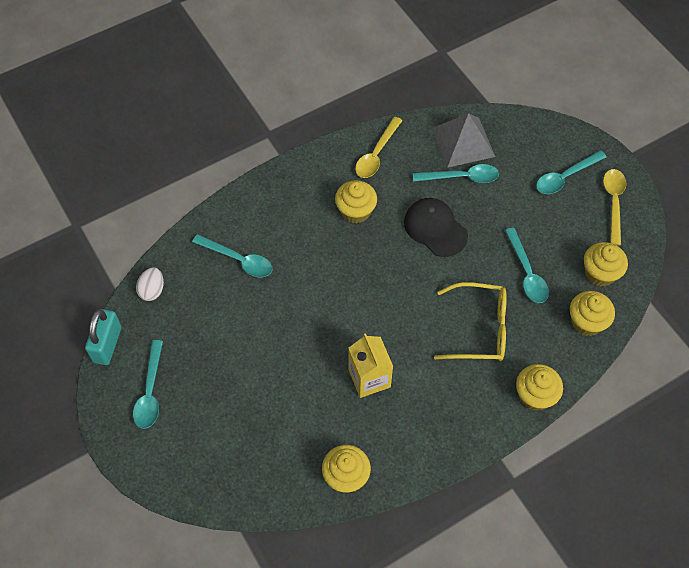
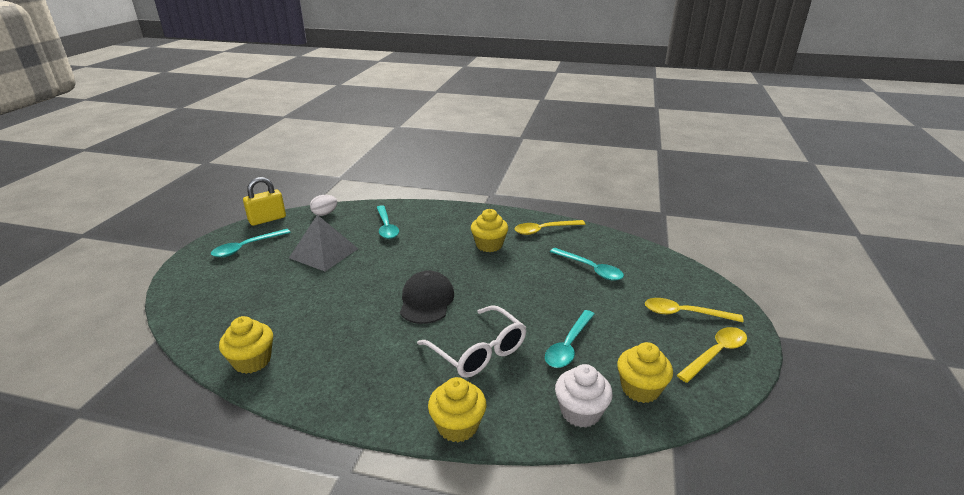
camera: 45 degrees right, 30 degrees down
turquoise padlock [85,309,121,365] -> yellow padlock [243,177,286,226]
yellow carton [348,333,393,398] -> none
black cap [404,198,468,257] -> black cap moved to [400,271,454,324]
grey pyramid [432,113,495,168] -> grey pyramid moved to [289,215,358,271]
yellow glasses [434,282,507,361] -> white glasses [417,305,527,378]
turquoise spoon [536,150,607,194] -> yellow spoon [645,298,744,322]
yellow cupcake [570,291,615,336] -> white cupcake [555,364,613,428]

